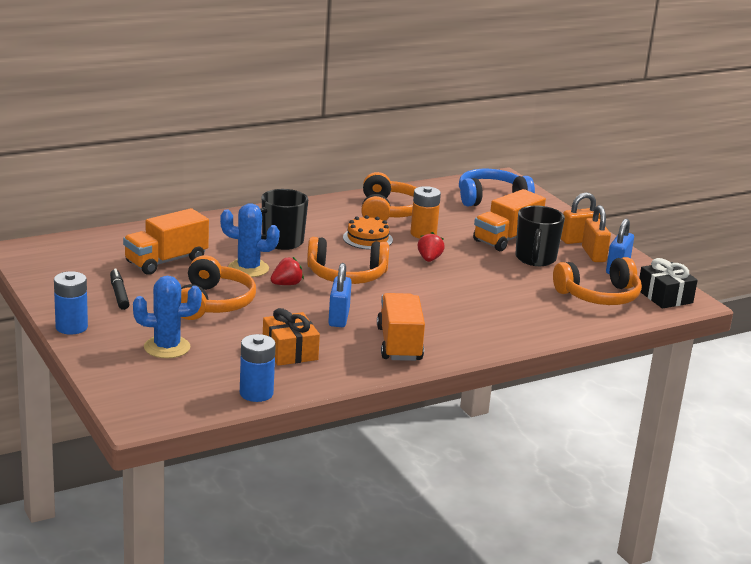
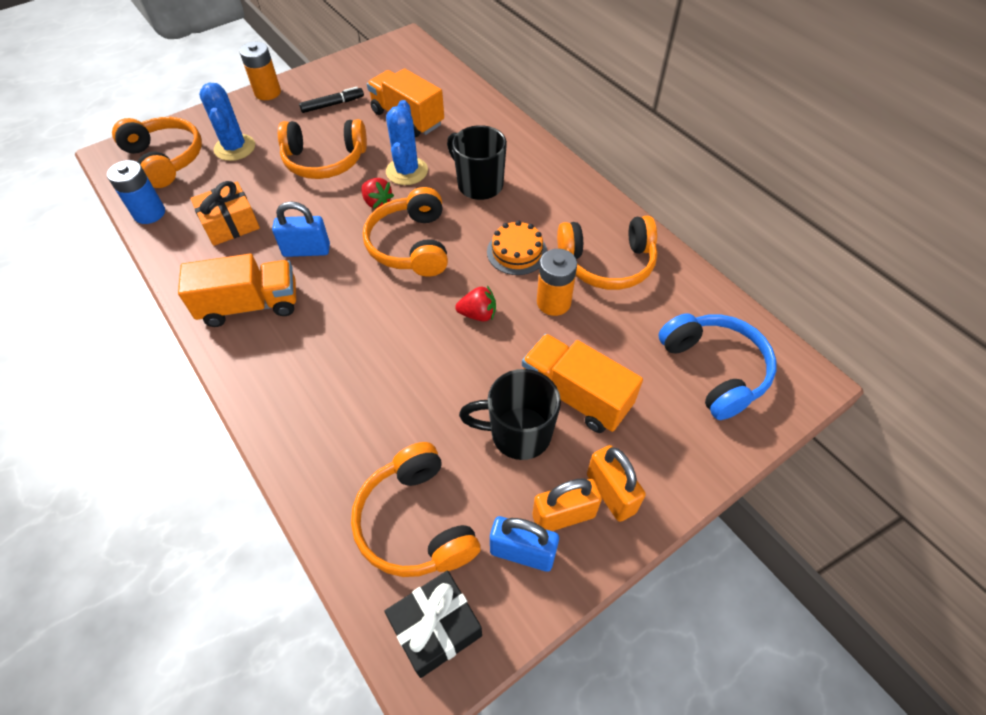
camera: 85 degrees right, 30 degrees up
blue battery [54,271,88,335] -> orange battery [239,42,281,100]
none -> orange headphones [112,117,202,188]

